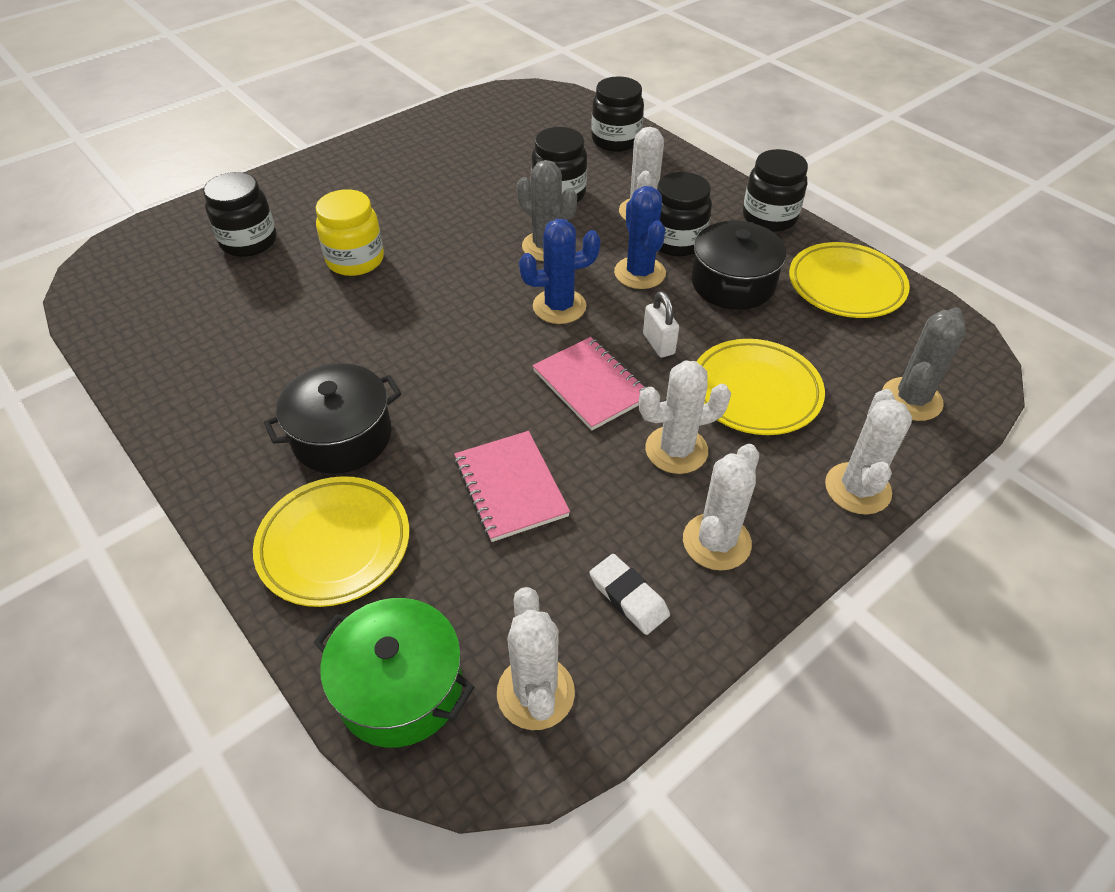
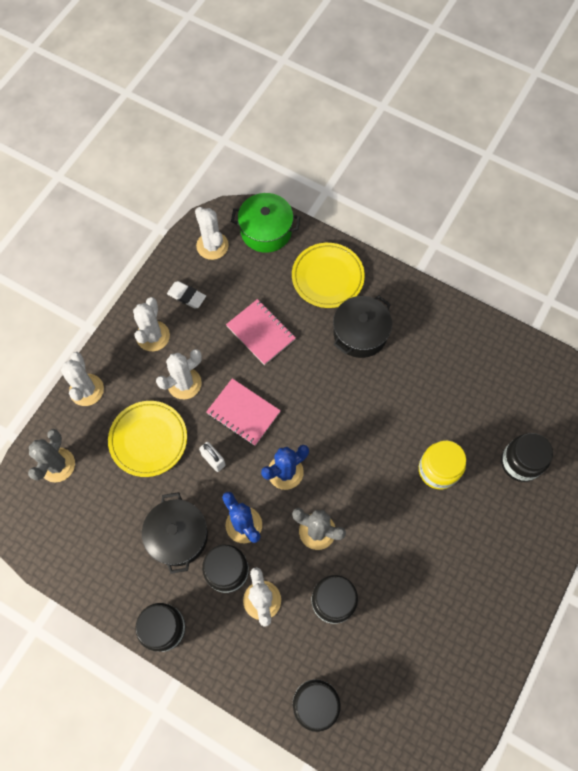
camera: 160 degrees right, 20 degrees up
yellow plate [789,242,910,318] -> none

